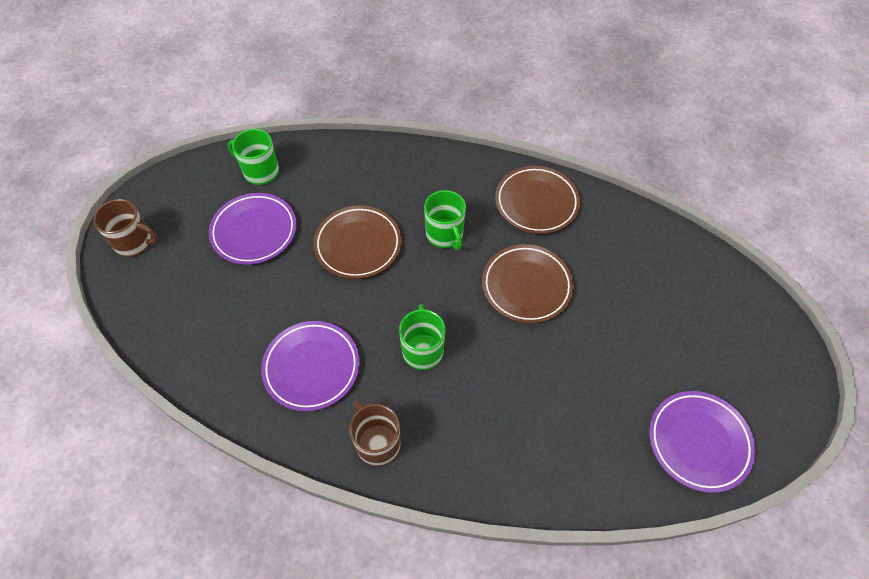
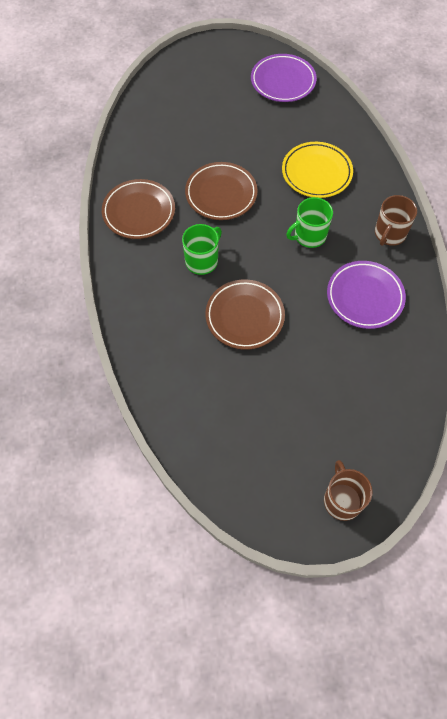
camera: 115 degrees left, 5 degrees up
purple plate [209,193,297,265] -> none
green mug [228,129,279,185] -> none
none -> yellow plate [282,142,353,198]

